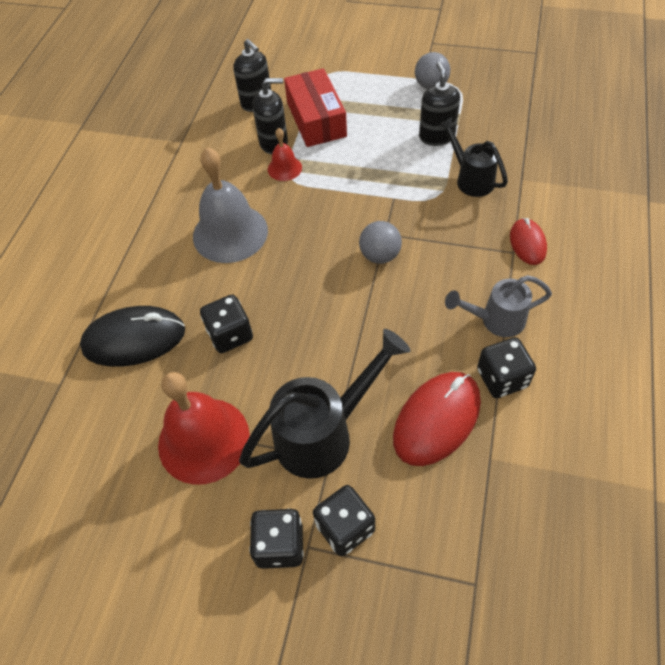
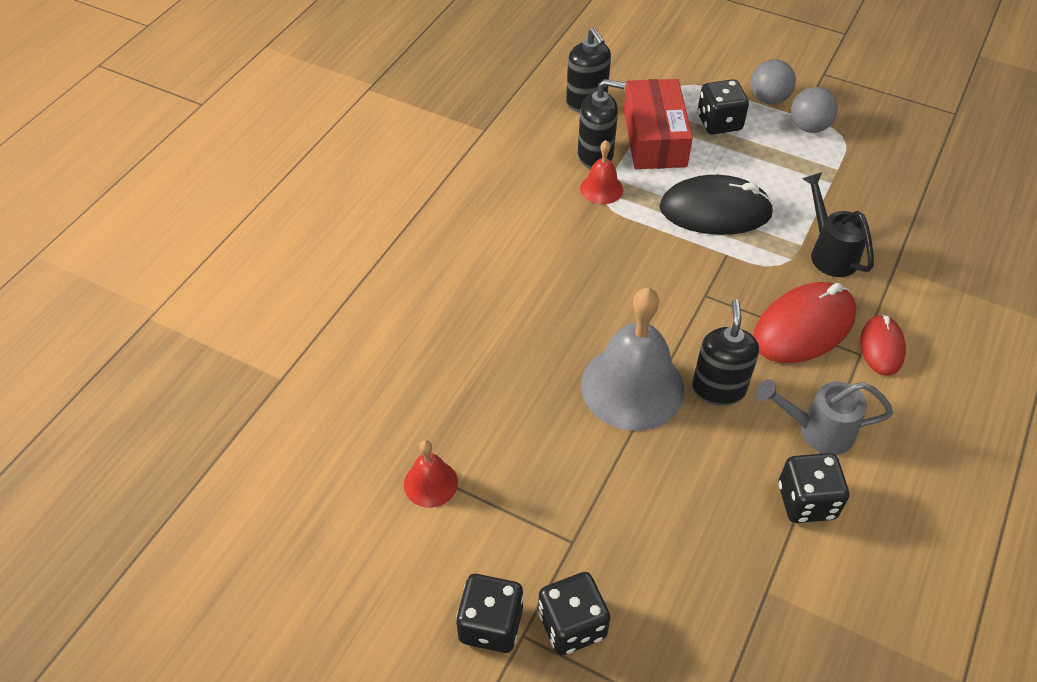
camera: 10 degrees right, 5 degrees down
black mouse [80,306,185,367] -> black mouse moved to [659,175,774,235]
red bell [158,372,250,485] -> red bell [404,440,458,508], size x0.49
grey bell [193,147,268,263] -> grey bell moved to [581,288,685,431]
black dice [200,295,253,353] -> black dice moved to [698,79,749,134]
black watering can [239,329,410,479] -> none
grey ball [359,221,402,264] -> grey ball moved to [751,59,796,105]
red mouse [393,372,481,466] -> red mouse moved to [753,282,857,363]
black soap dispenser [419,62,460,146] -> black soap dispenser moved to [692,299,759,406]

